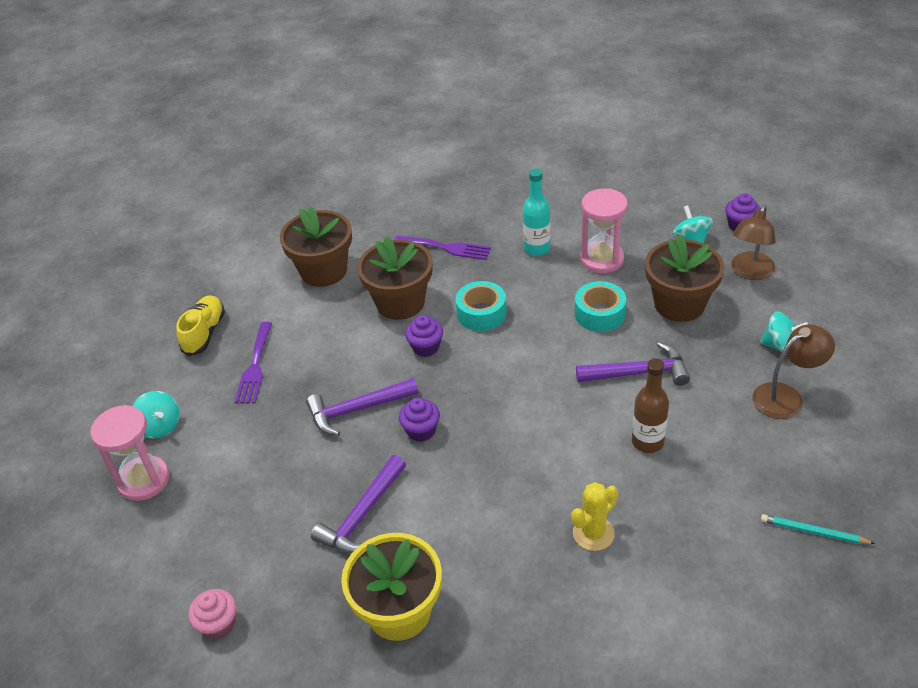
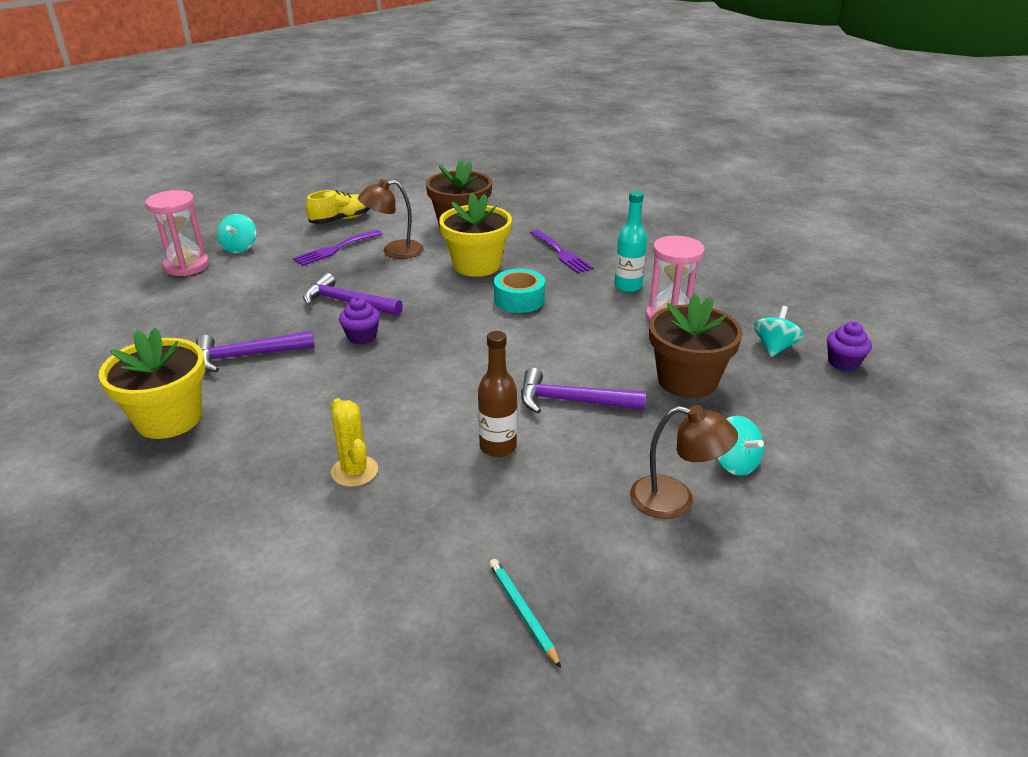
camera: 40 degrees right, 10 degrees down
pink cupcake [188,589,236,639] -> none
brown flower pot [357,236,433,320] -> yellow flower pot [439,193,512,277]
purple cupcake [405,315,443,357] -> none
yellow cactus [571,482,618,551] -> yellow cactus turned 60 degrees clockwise [331,398,378,487]
turquoise tape [575,281,626,332] -> none
purple hammer [576,342,690,386] -> purple hammer turned 150 degrees clockwise [521,368,646,414]
brown lamp [731,205,776,280] -> brown lamp moved to [358,179,424,259]

